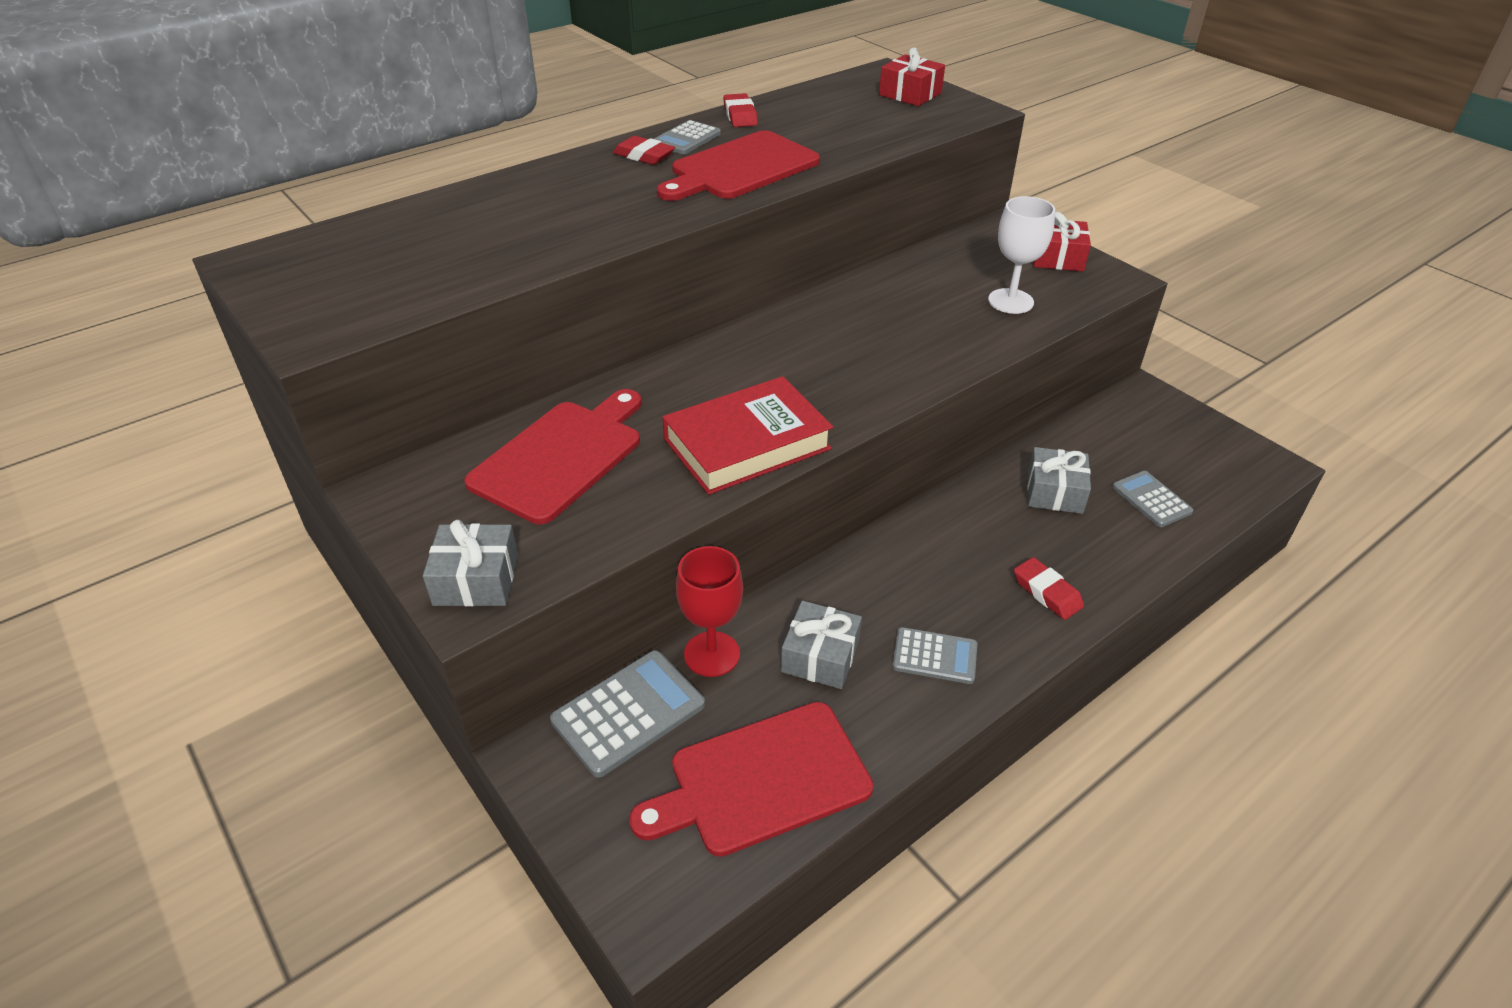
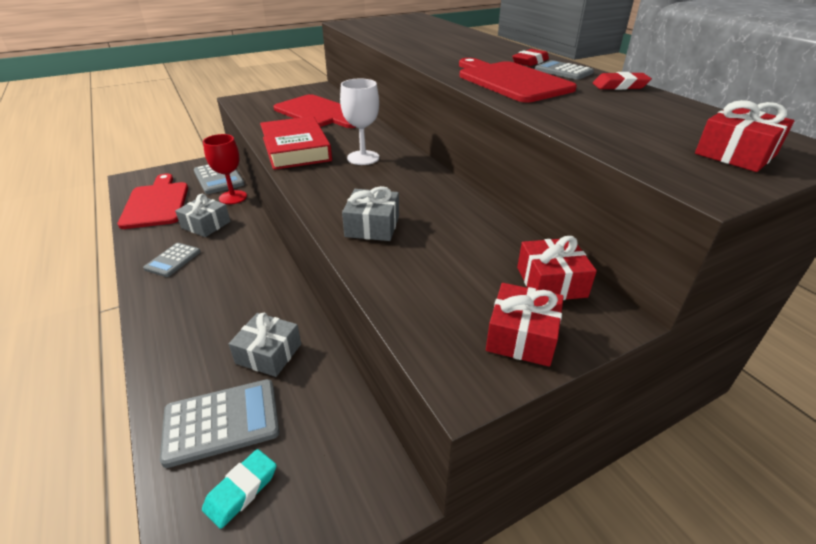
camera: 100 degrees right, 5 degrees down
grey gift [423,520,518,607] -> grey gift moved to [342,186,399,241]
white goblet [988,196,1055,314] -> white goblet moved to [340,79,379,165]
red eraser [1014,557,1084,620] -> none
grey calculator [1112,471,1193,527] -> grey calculator [160,379,279,468], size x1.57
none -> turquoise eraser [202,449,277,529]
none -> red gift [517,236,597,300]

